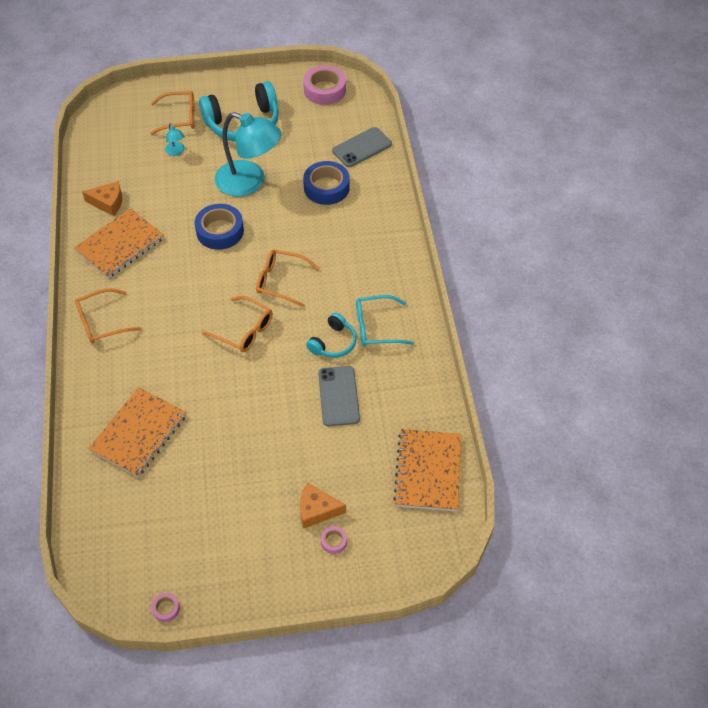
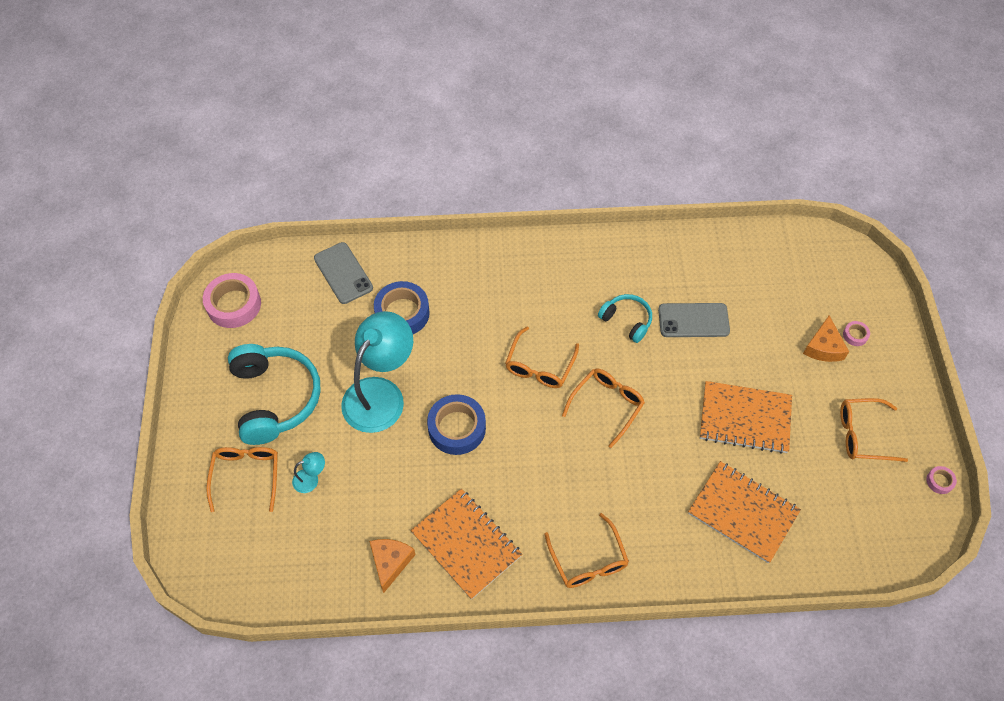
camera: 85 degrees left, 5 degrees up
turquoise glasses [356,295,414,346] -> none
orange notebook [393,429,461,512] -> orange notebook moved to [700,381,792,454]
none -> orange glasses [840,398,908,462]

